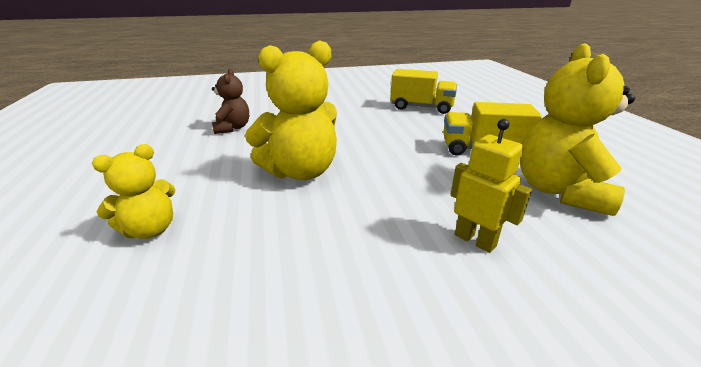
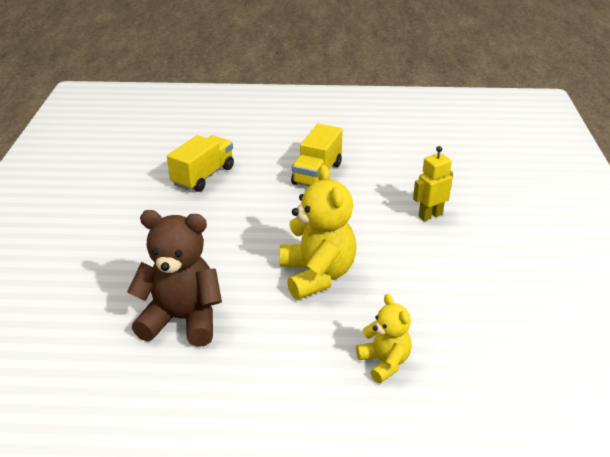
camera: 75 degrees left, 5 degrees up
brown teddy bear [212,69,249,134] -> brown teddy bear [127,210,222,347], size x1.72
yellow teddy bear [520,43,635,216] -> none

